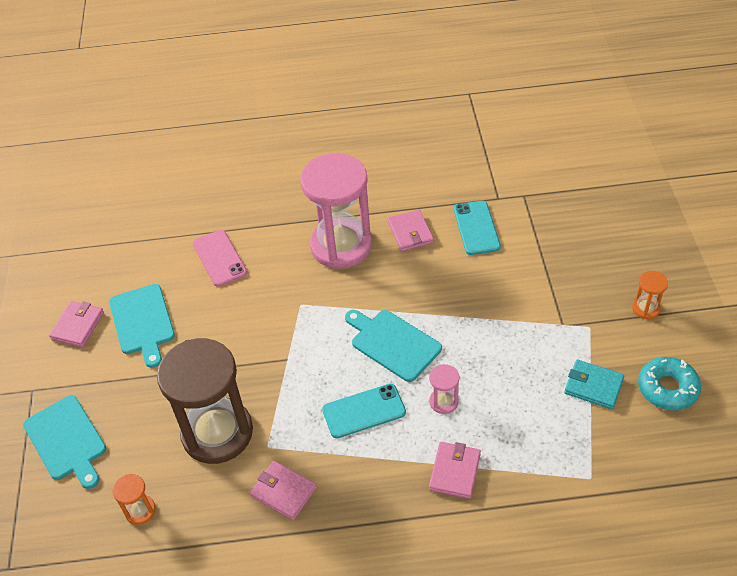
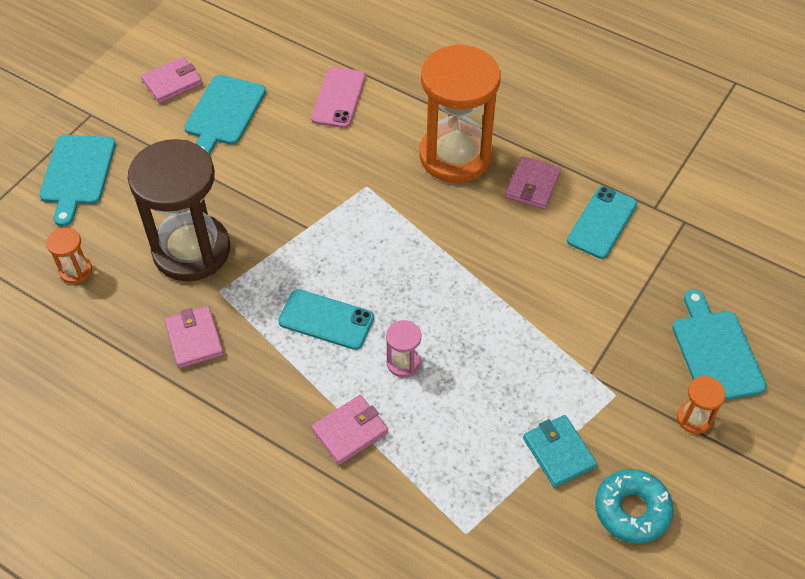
camera: 35 degrees right, 5 degrees up
pink hourglass [300,153,372,269] -> orange hourglass [419,44,501,183]
turquoise cutting board [345,310,442,382] -> turquoise cutting board moved to [672,289,767,401]

